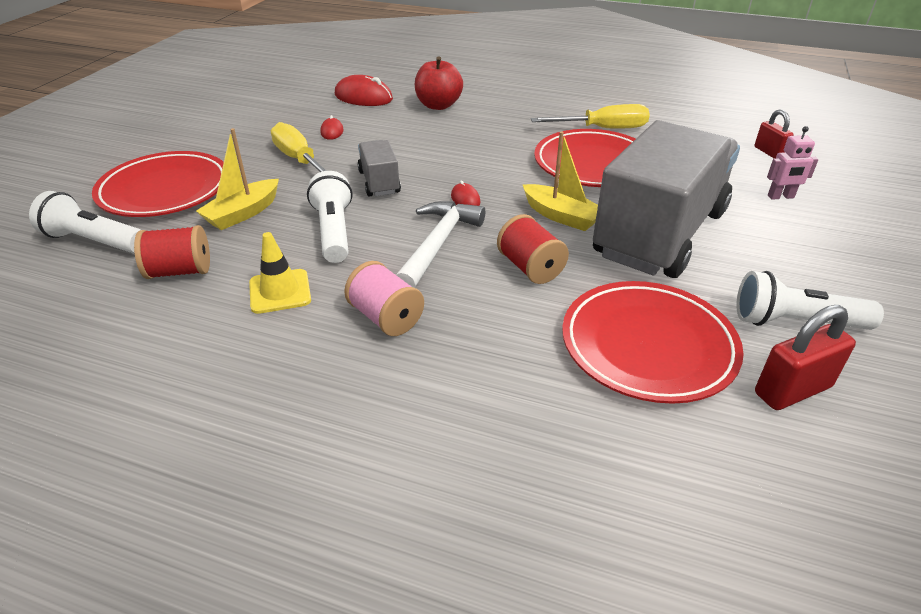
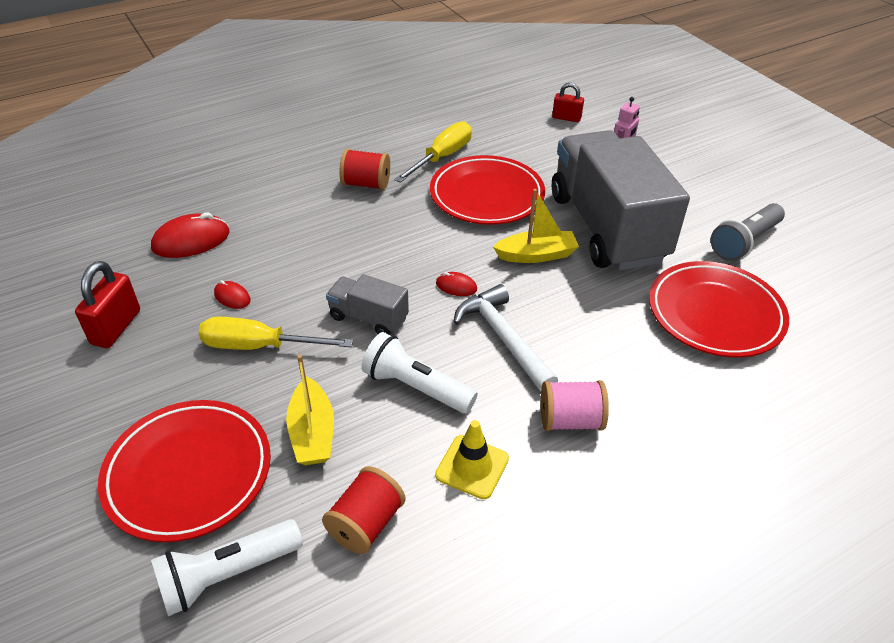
camera: 50 degrees left, 5 degrees up
red apple [415,57,463,110] -> none
red spool [497,214,569,284] -> red spool moved to [340,149,390,190]
white flashlight [736,271,884,330] -> grey flashlight [711,203,785,261]
red padlock [755,305,856,410] -> red padlock moved to [75,261,140,348]

